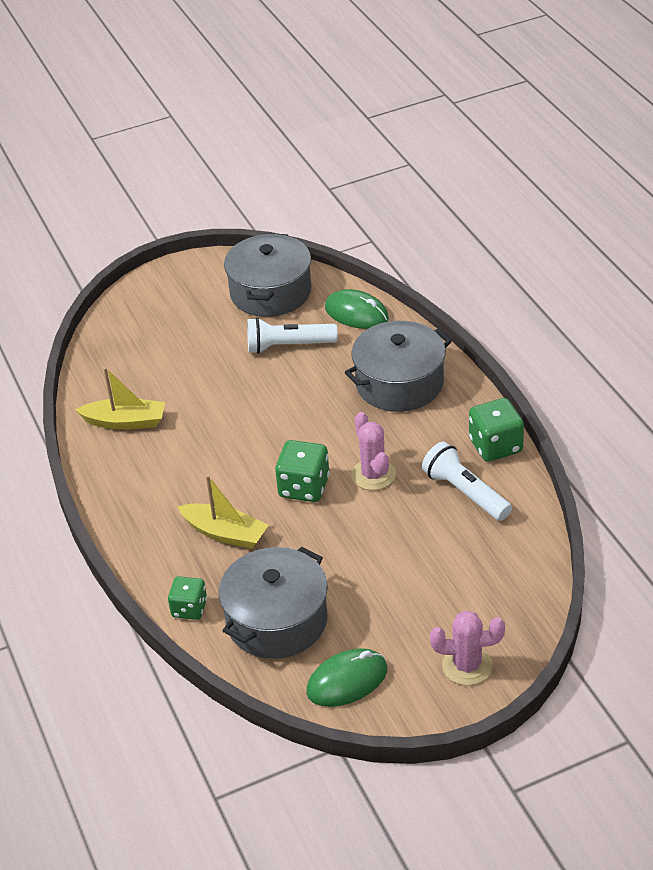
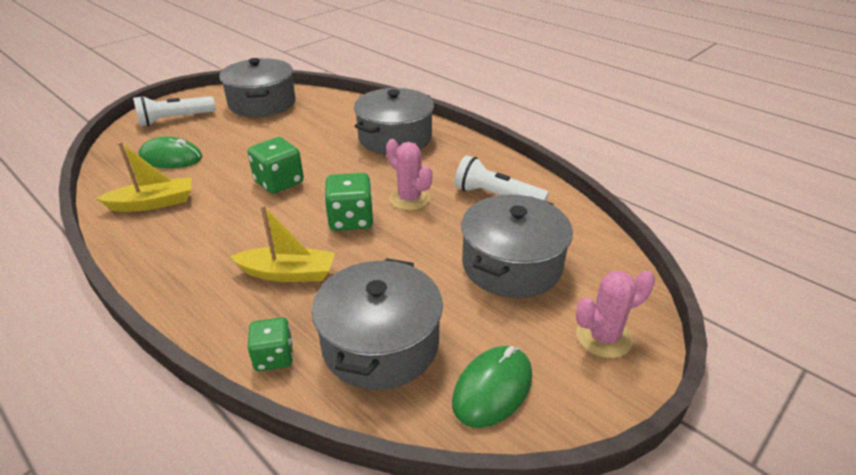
camera: 25 degrees left, 5 degrees down
white flashlight [247,317,338,354] -> white flashlight moved to [133,96,216,126]
green mouse [325,289,389,329] -> green mouse moved to [138,136,202,168]
green dice [469,398,524,462] -> green dice moved to [247,137,304,194]
none -> grey pot [461,195,573,298]

